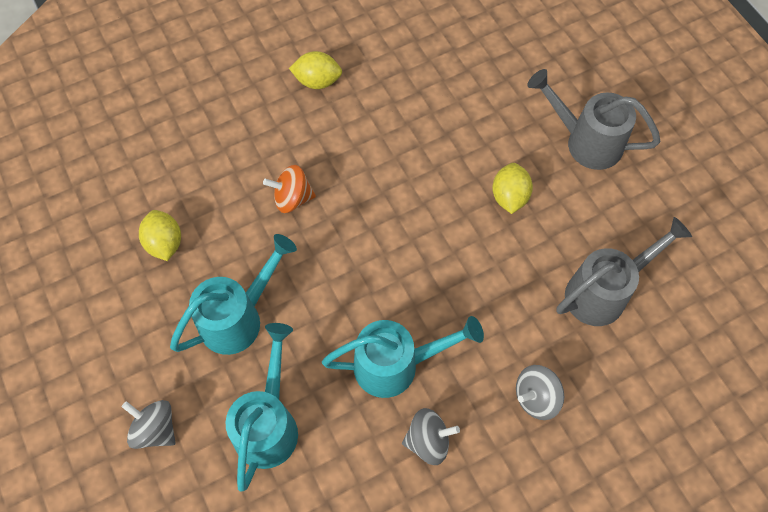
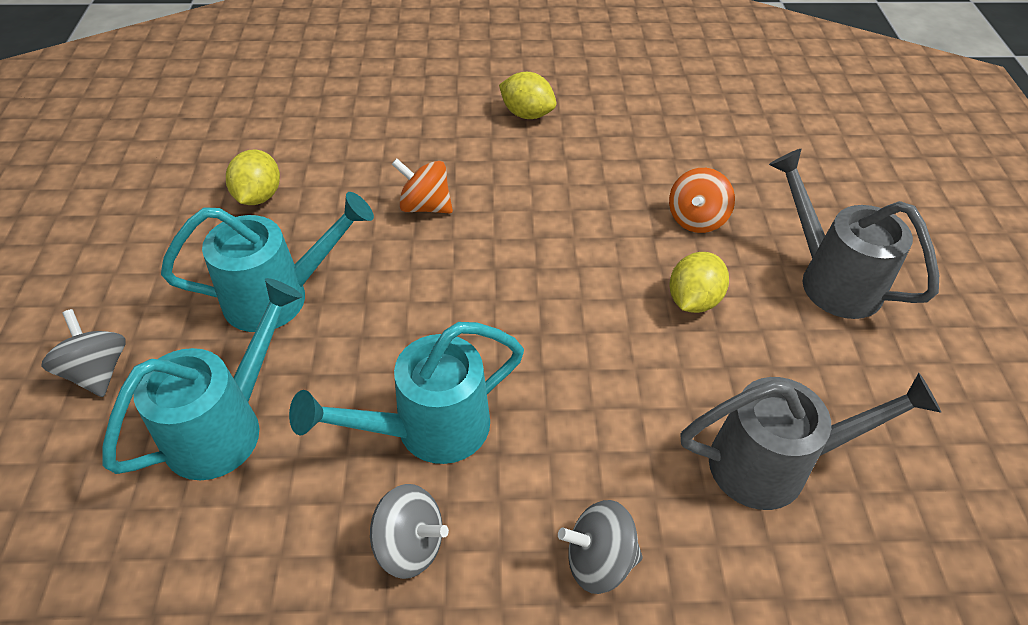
camera: 25 degrees right, 15 degrees down
turquoise watering can [322,316,484,398] -> turquoise watering can turned 135 degrees clockwise [289,322,524,464]
none -> orange spinning top [669,168,735,233]

